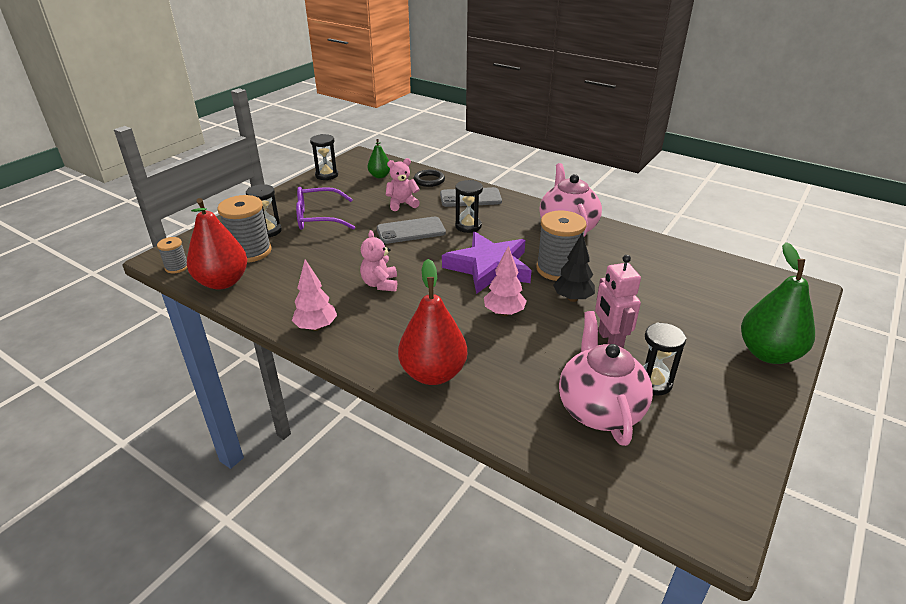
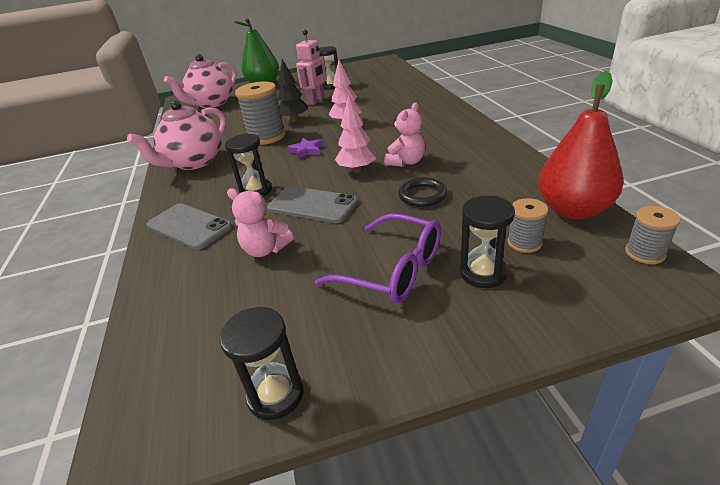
camera: 135 degrees left, 0 degrees up
grey spool [217,195,272,263] -> grey spool [507,198,548,253], size x0.53
pink tree [292,260,337,331] -> pink tree moved to [335,94,376,173]
green pear [368,139,390,178] -> none
red pear [398,259,467,385] -> none
black ring [414,170,445,187] -> black ring moved to [398,177,447,207]
purple star [442,232,532,294] -> purple star [287,138,323,159], size x0.41
pink teapot [559,311,653,446] -> pink teapot moved to [164,54,237,108]

